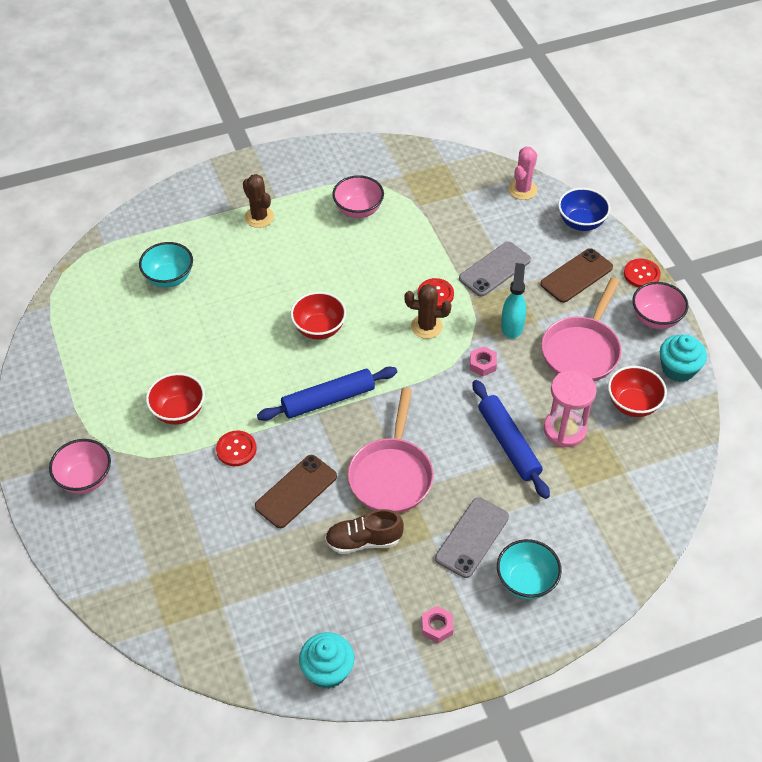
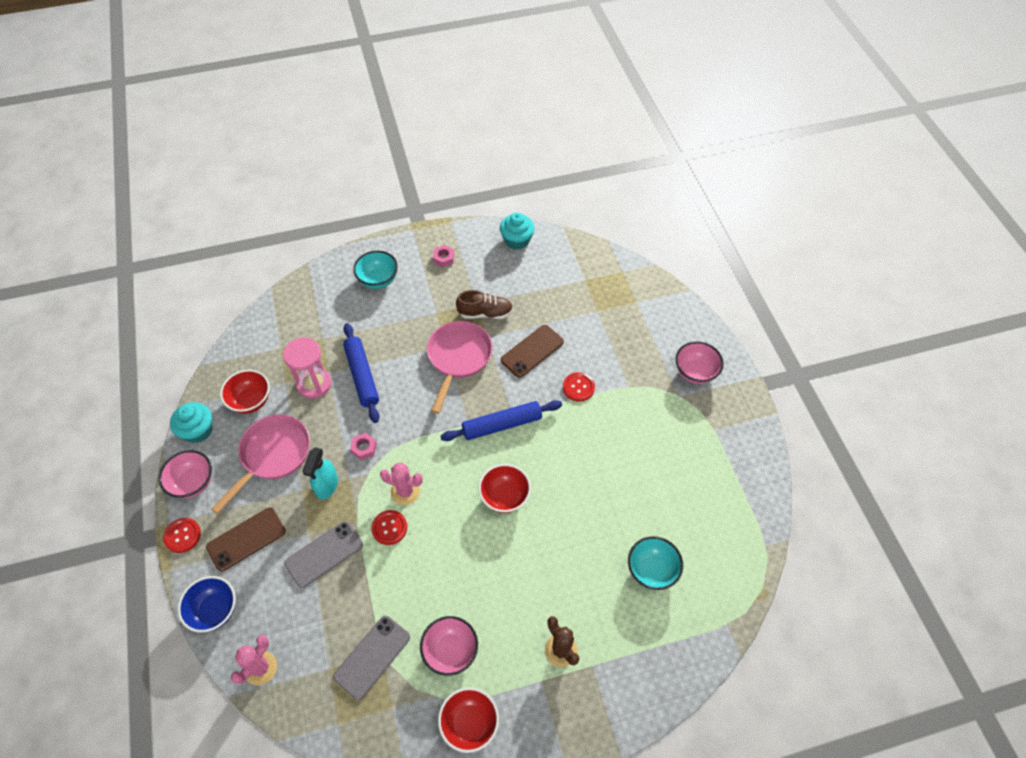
camera: 175 degrees left, 5 degrees up
red bowl [146,373,205,425] -> red bowl moved to [438,687,499,753]
brown cactus [404,284,452,339] -> pink cactus [380,463,423,505]
grey phone [435,497,509,578] -> grey phone moved to [333,616,410,700]

